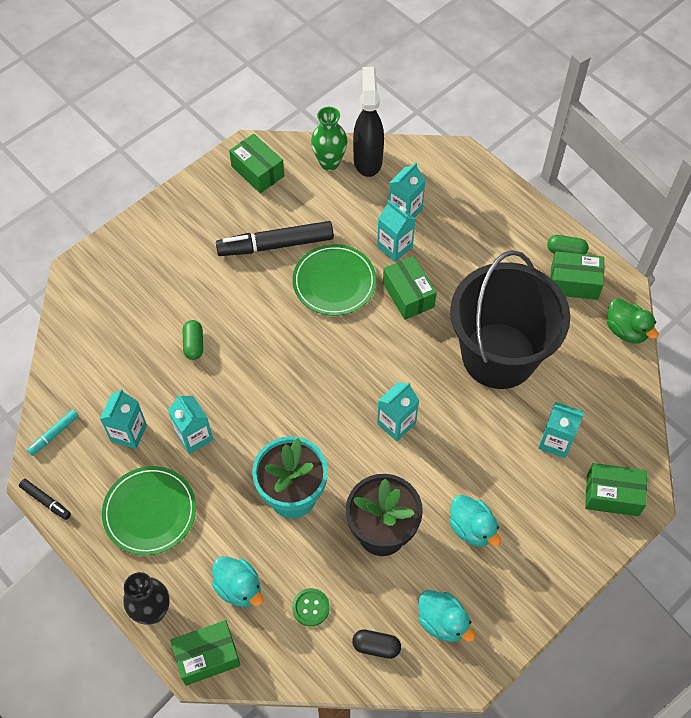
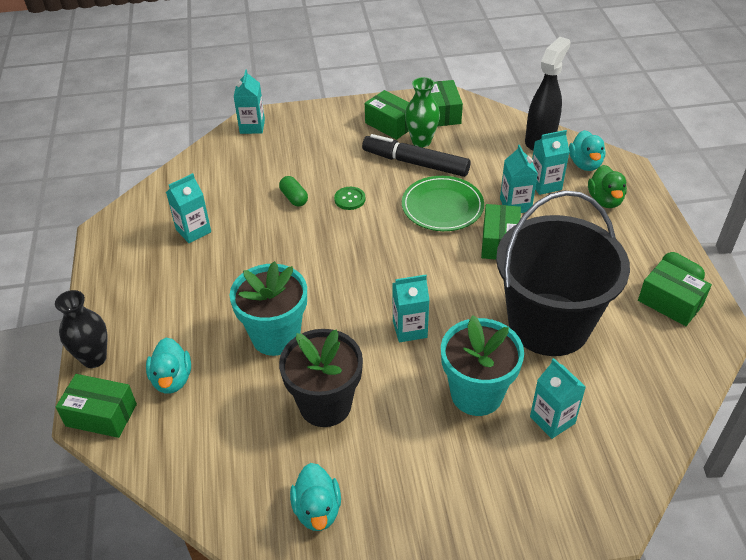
camera: 35 degrees right, 15 degrees down
black marker [19,479,71,520] -> none
turquoise marker [27,409,79,456] -> none
green plate [102,466,196,555] -> none
turquoise carton [168,394,213,454] -> turquoise carton moved to [234,69,265,134]
green capsule [183,320,203,360] -> green capsule turned 60 degrees counterclockwise [279,176,308,207]
green button [292,588,330,626] -> green button moved to [334,187,365,210]
green vase [311,107,347,171] -> green vase moved to [405,77,440,147]
black capsule [352,630,401,659] -> none
turquoise duck [449,495,501,546] -> turquoise duck moved to [569,130,605,171]
green box [585,463,647,516] -> green box moved to [365,90,409,140]
green duck [607,298,659,344] -> green duck moved to [588,165,627,208]
none -> turquoise flower pot [441,315,524,416]

